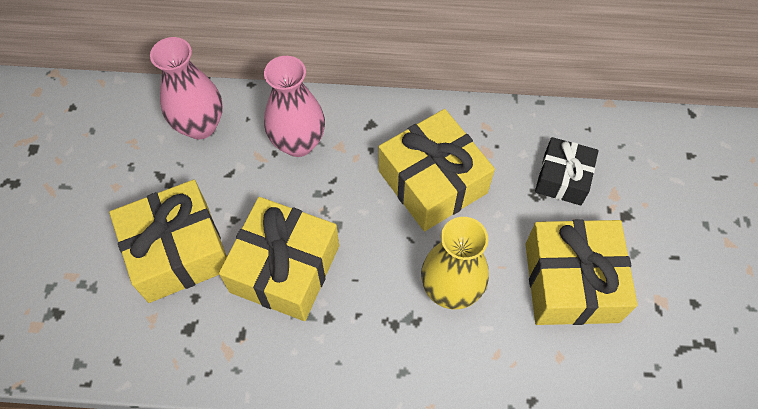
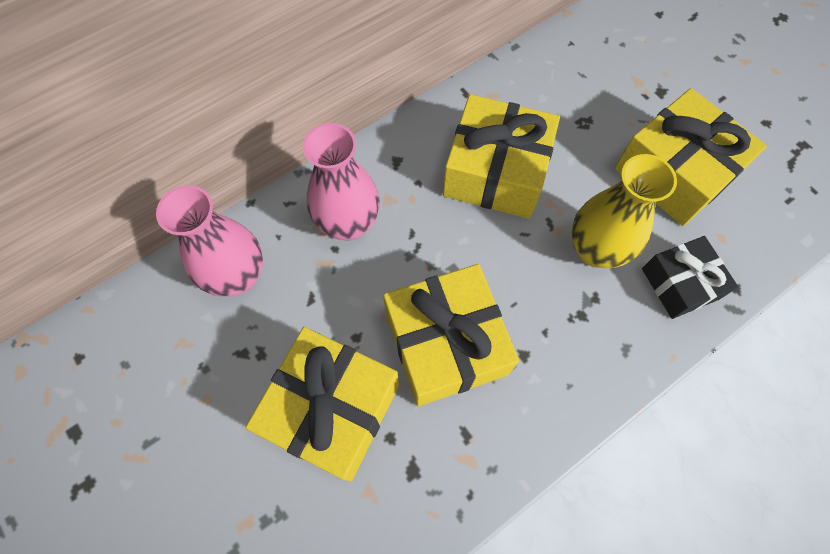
camera: 40 degrees left, 5 degrees up
black gift [535,137,599,205] -> black gift moved to [642,236,738,319]

